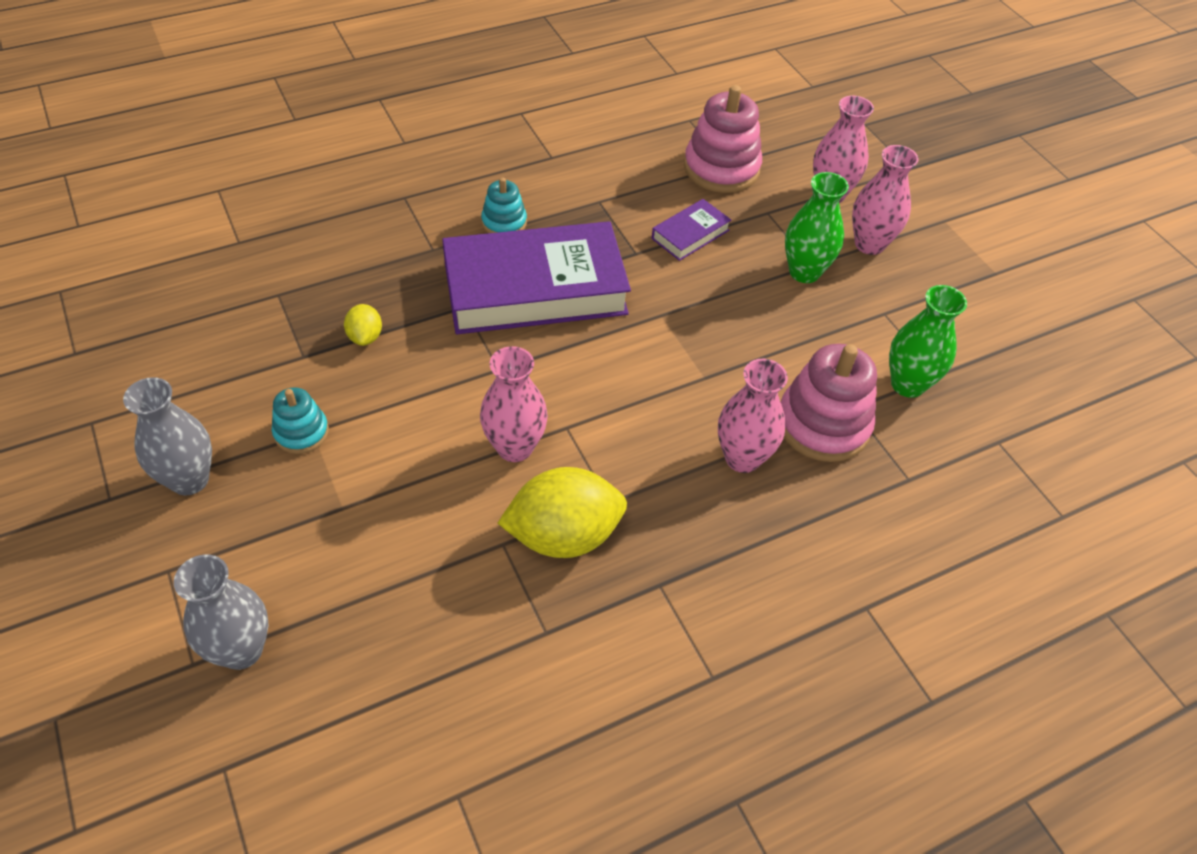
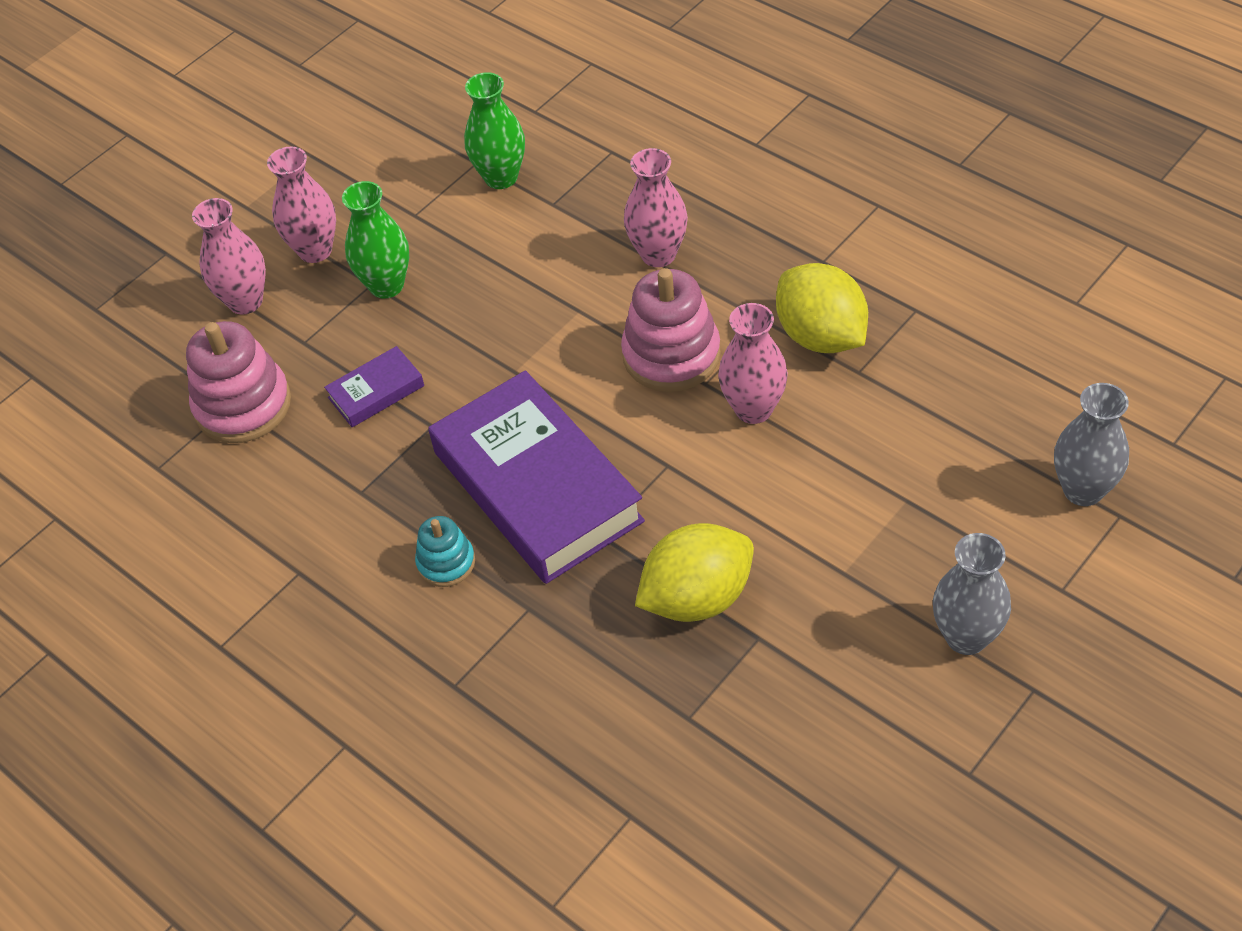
camera: 105 degrees left, 0 degrees up
turquoise stacking toy [272,387,329,454] -> none
yellow lemon [344,304,382,346] -> yellow lemon [635,523,754,622], size x2.09
purple book [652,199,731,261] -> purple book turned 60 degrees counterclockwise [324,346,424,427]
pink stacking toy [781,344,877,462] -> pink stacking toy moved to [621,268,721,392]

